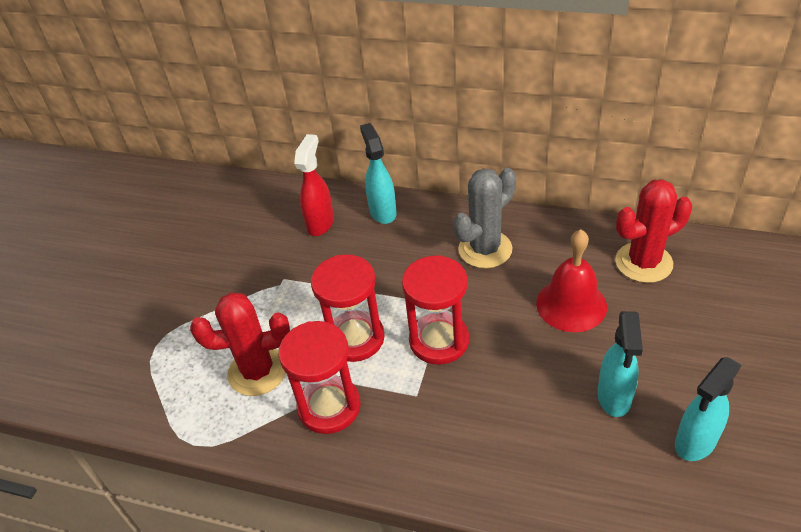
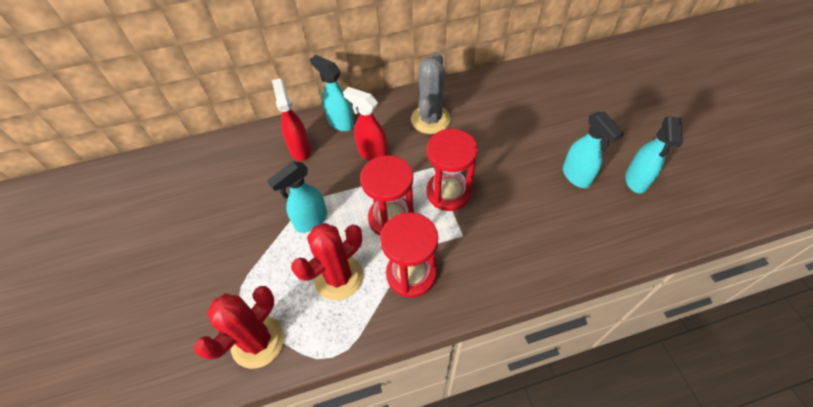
camera: 35 degrees left, 10 degrees up
red bell [536,230,607,332] -> none
red cactus [615,179,692,283] -> red cactus moved to [194,286,284,369]
none -> turquoise spray bottle [267,162,327,233]
none -> red spray bottle [343,87,388,161]

